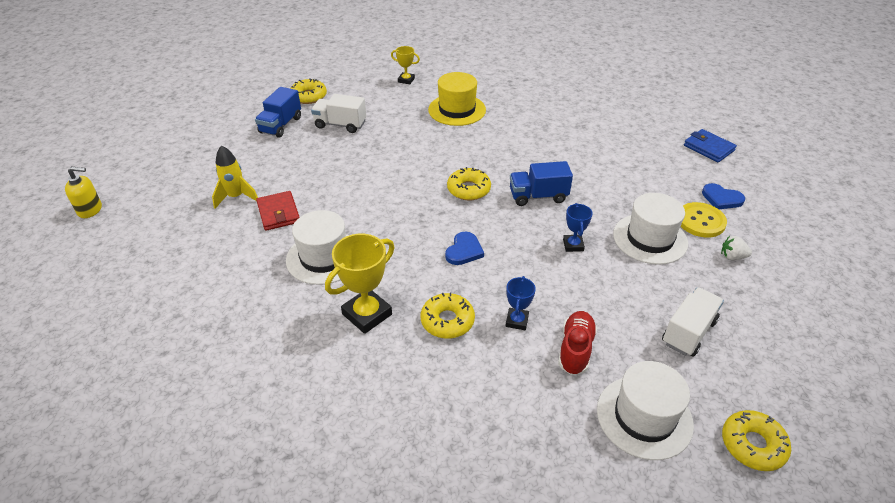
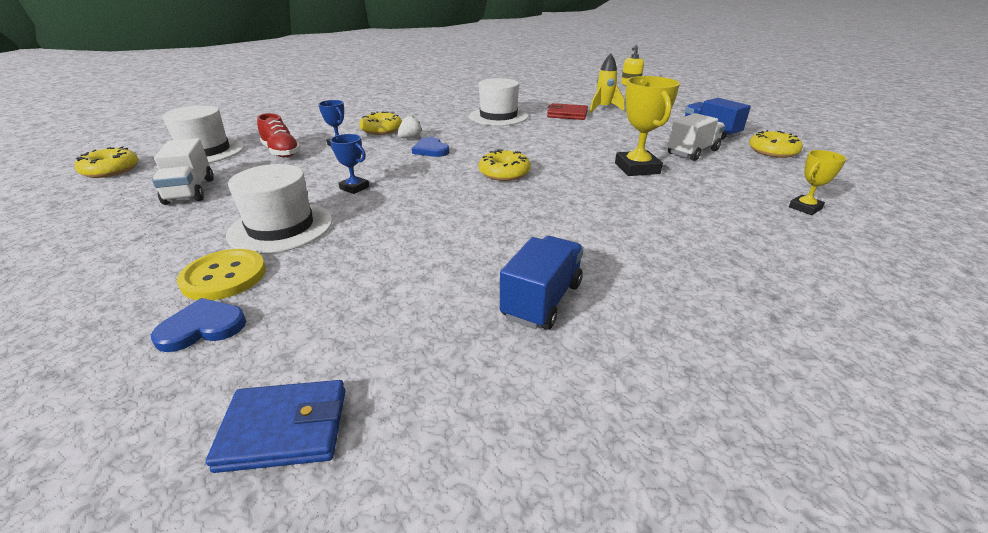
camera: 125 degrees right, 10 degrees down
yellow trophy [325,234,395,334] -> yellow trophy moved to [615,76,680,176]
yellow hat [428,72,486,126] -> none
blue truck [510,161,573,206] -> blue truck moved to [500,236,584,330]
white strawberry [721,236,752,260] -> white strawberry moved to [397,116,422,138]

